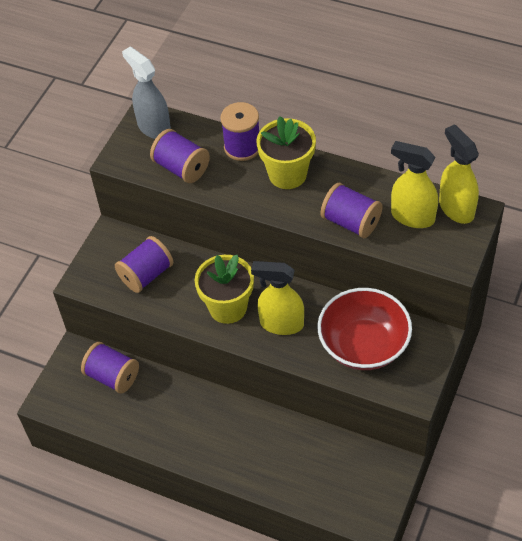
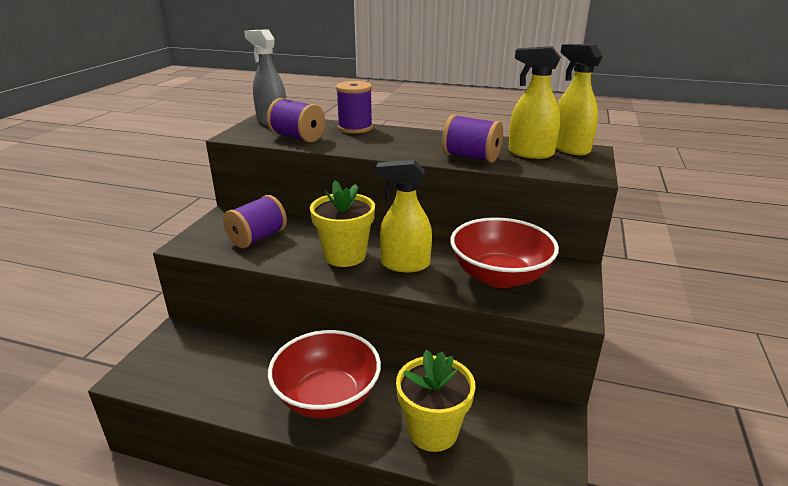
camera: 10 degrees left, 25 degrees down
purple spool [81,342,139,394] -> none
yellow flower pot [256,116,316,189] -> yellow flower pot moved to [396,350,475,452]
none -> red bowl [268,330,381,418]

